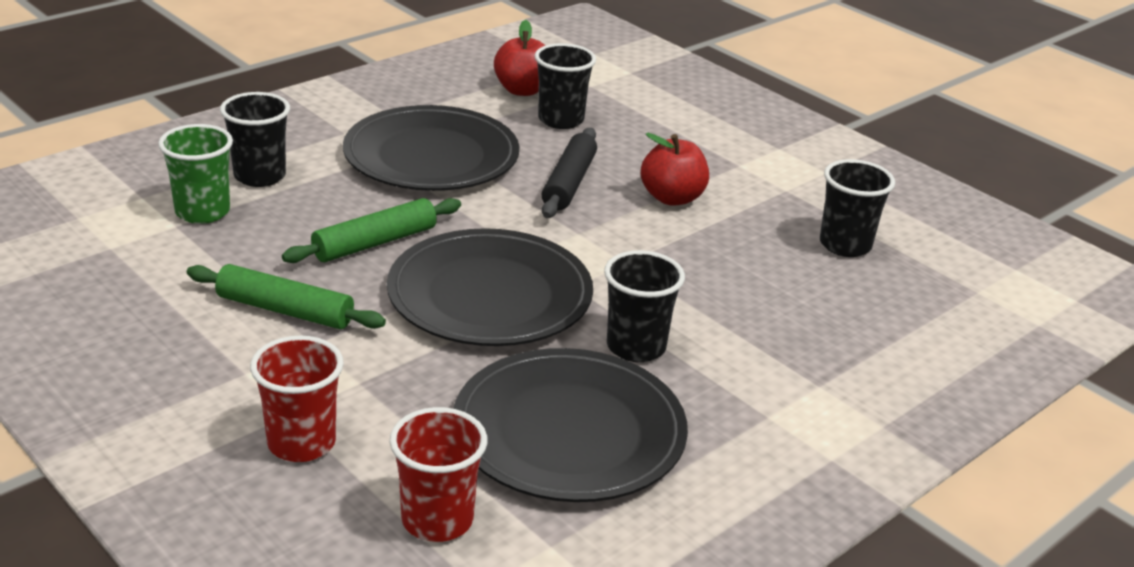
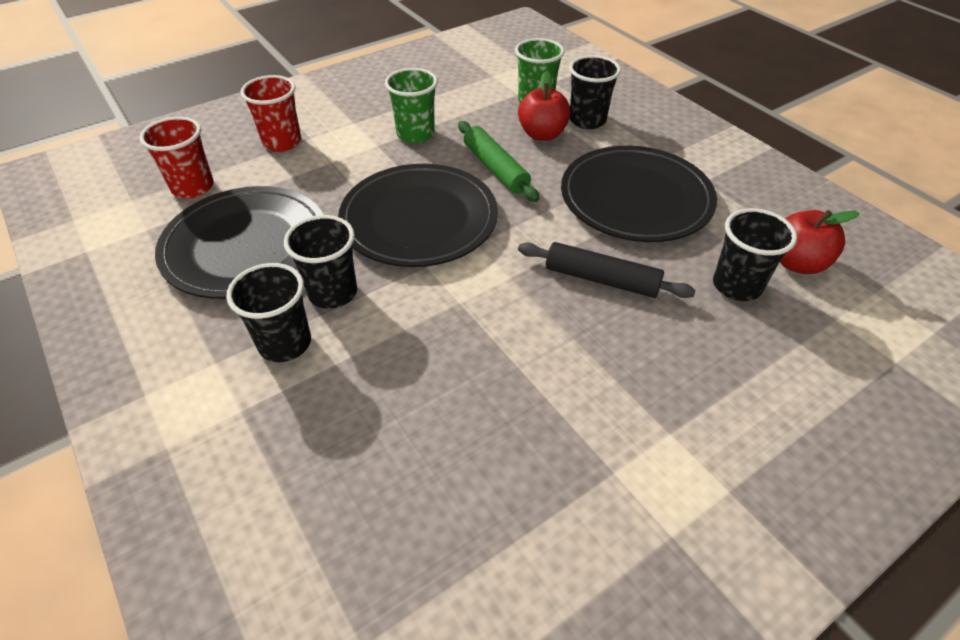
camera: 100 degrees right, 15 degrees up
green rolling pin [187,264,386,329] -> green cup [385,68,438,144]
red apple [641,133,709,206] -> red apple moved to [518,71,571,141]
black cup [820,159,895,257] -> black cup moved to [226,263,311,362]

